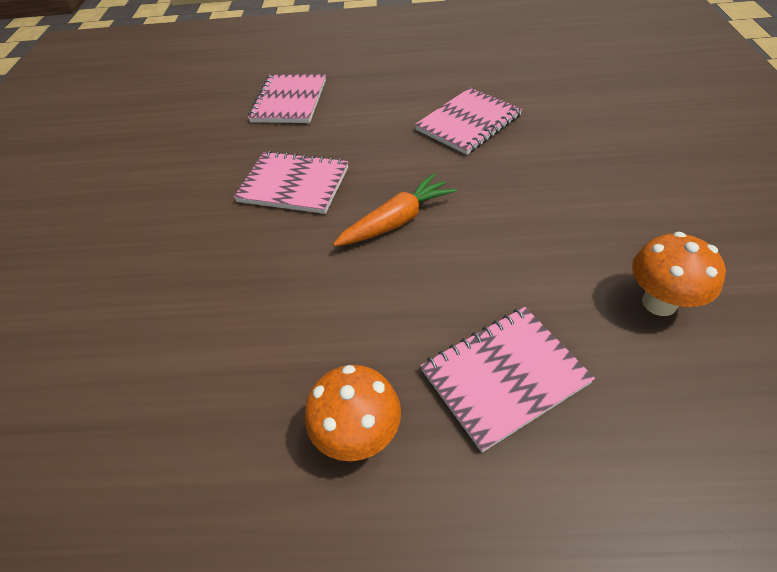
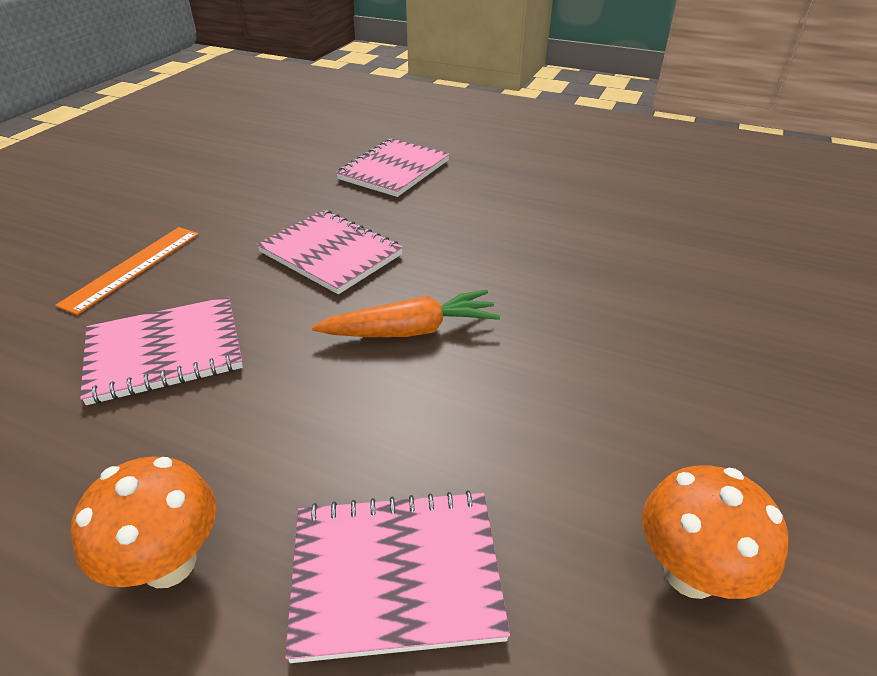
camera: 20 degrees right, 10 degrees down
pink notebook [415,88,522,155] -> pink notebook moved to [80,297,243,405]
none -> orange ruler [55,227,199,315]

